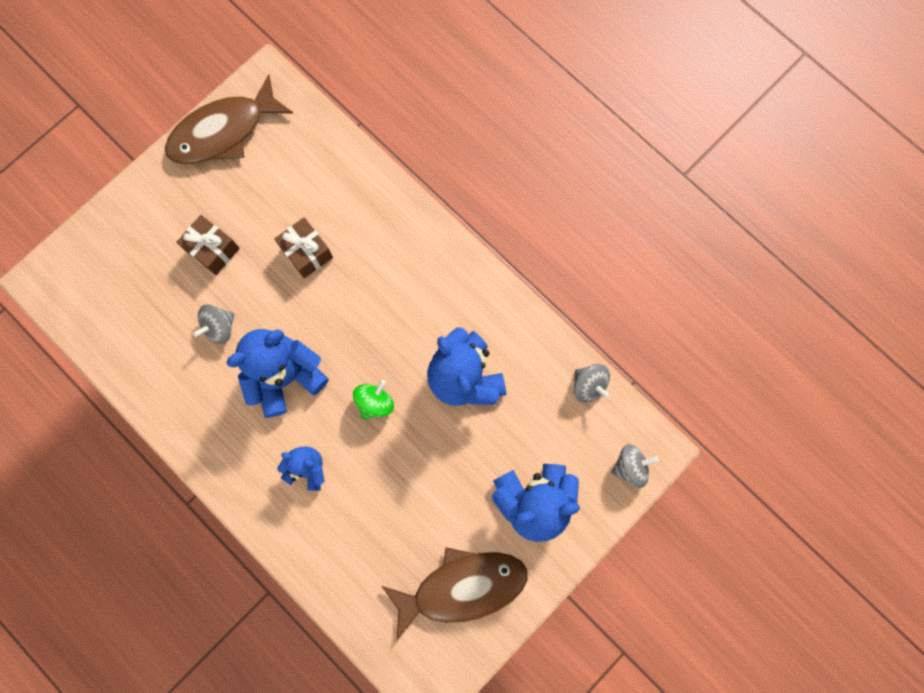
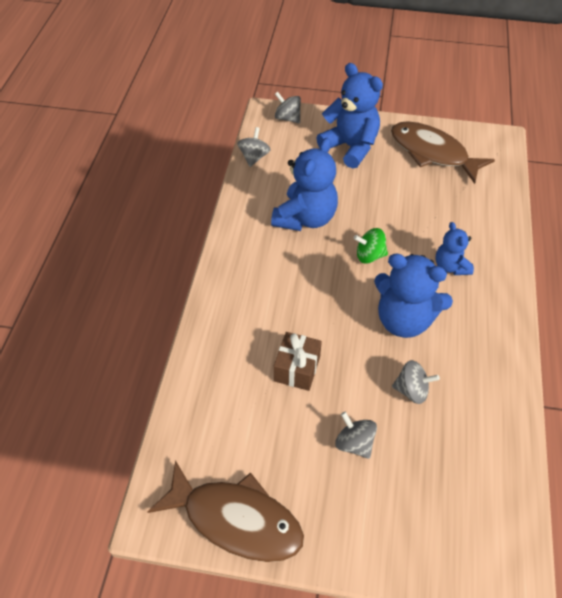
camera: 125 degrees left, 25 degrees down
brown gift [176,215,240,275] -> grey spinning top [335,412,377,459]

